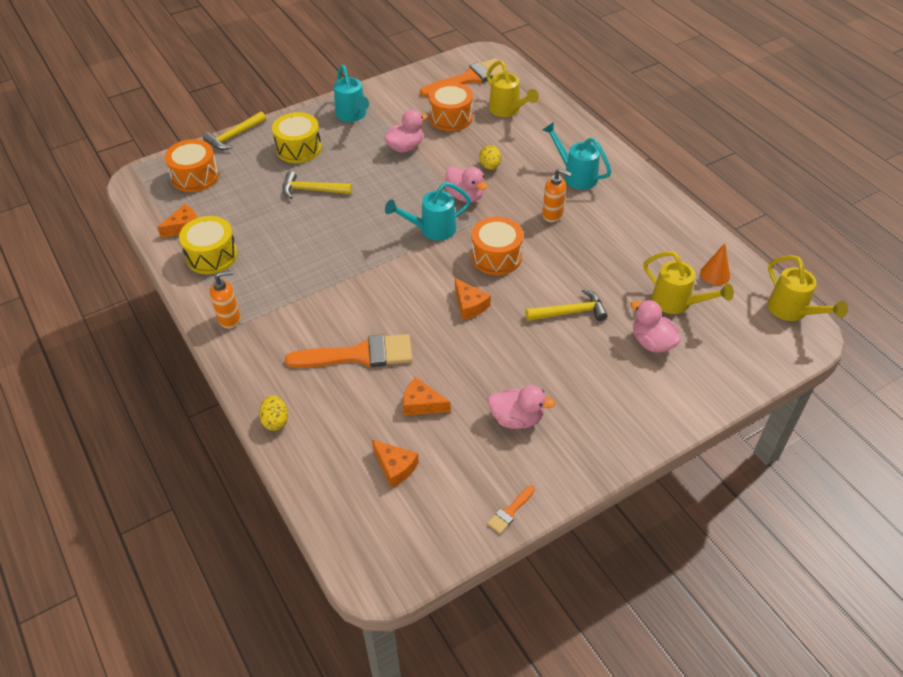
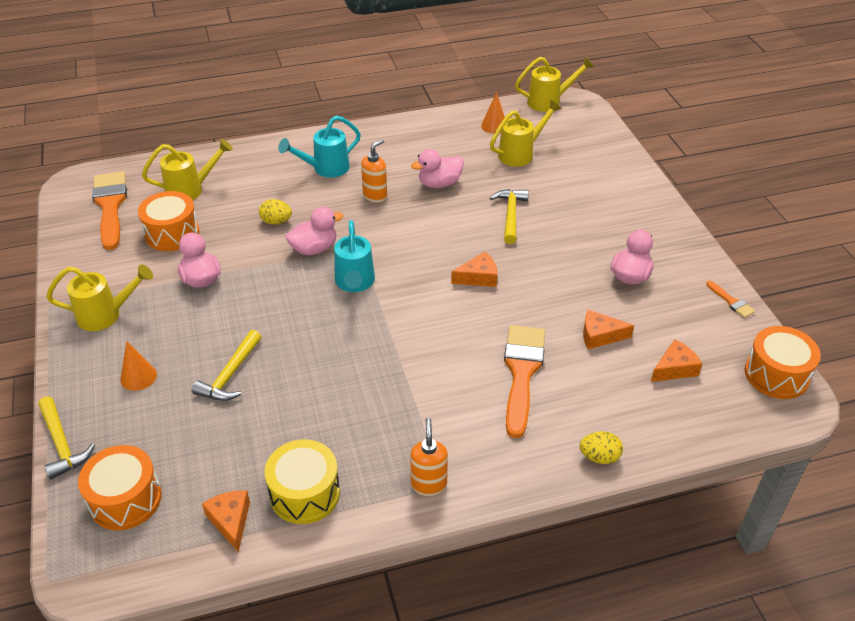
camera: 75 degrees left, 5 degrees down
yellow drum [272,112,322,163] -> orange cone [120,341,157,391]
turquoise watering can [334,65,369,122] -> yellow watering can [46,265,153,331]
orange cheese [403,377,451,416] -> orange cheese turned 60 degrees clockwise [583,310,634,349]
orange drum [471,217,524,275] -> orange drum moved to [745,326,821,399]
pink duck [631,300,681,353] -> pink duck moved to [411,149,464,188]

